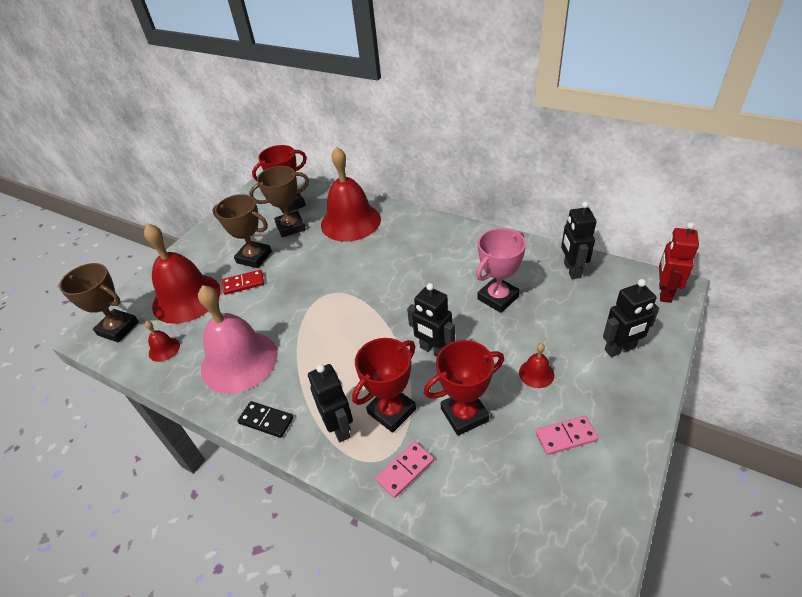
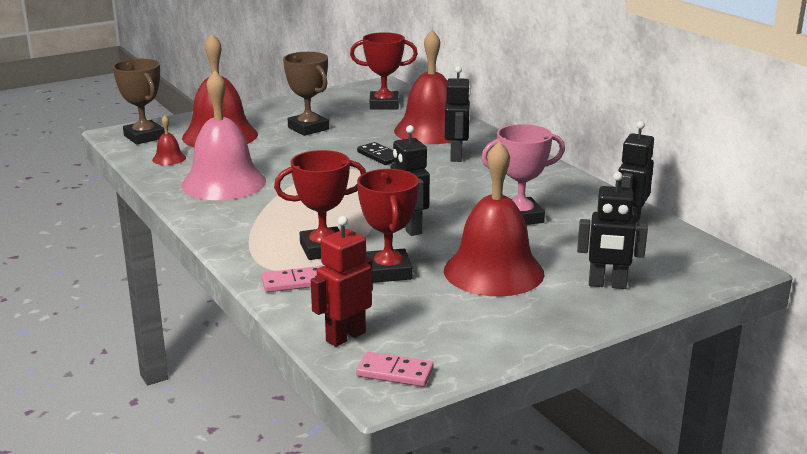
camera: 25 degrees right, 20 degrees down
red domino [222,270,264,295] -> none
black domino [237,401,293,438] -> black domino moved to [357,142,394,165]
brown trophy [249,166,309,238] -> none
black robot [308,364,353,442] -> black robot moved to [445,66,471,162]
red trophy [424,340,504,436] -> red trophy turned 75 degrees clockwise [357,169,419,283]
red bell [519,343,554,388] -> red bell [444,141,544,297], size x2.40
pink domino [536,416,598,455] -> pink domino moved to [356,352,434,387]
red robot [659,222,699,303] -> red robot moved to [311,216,373,347]

